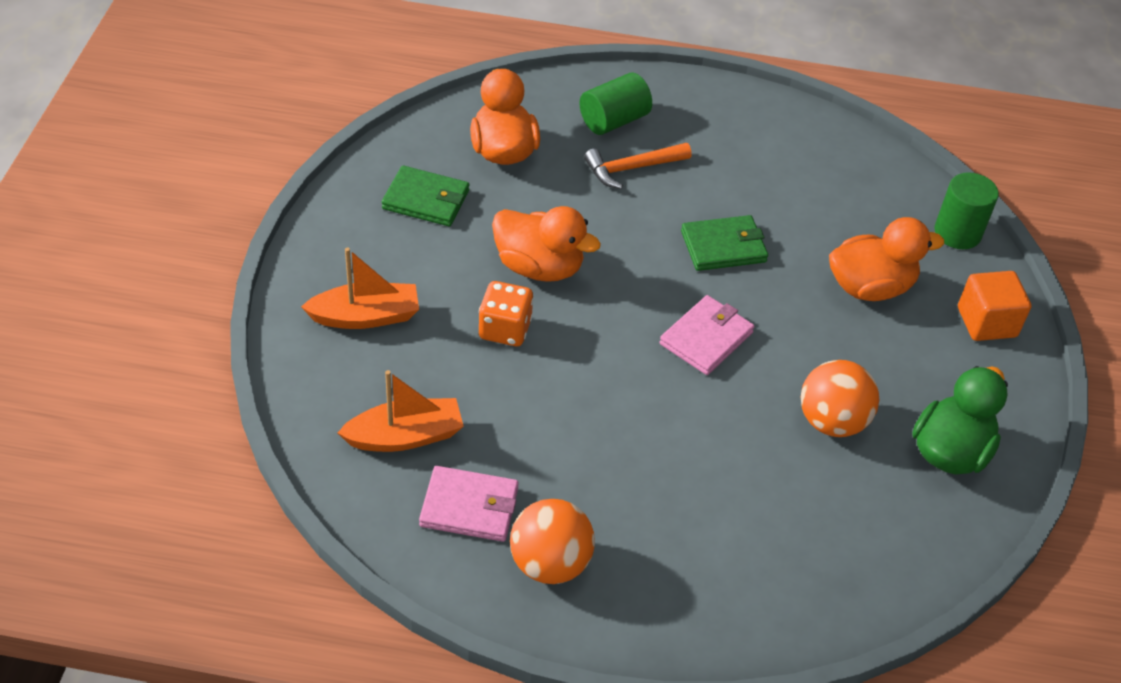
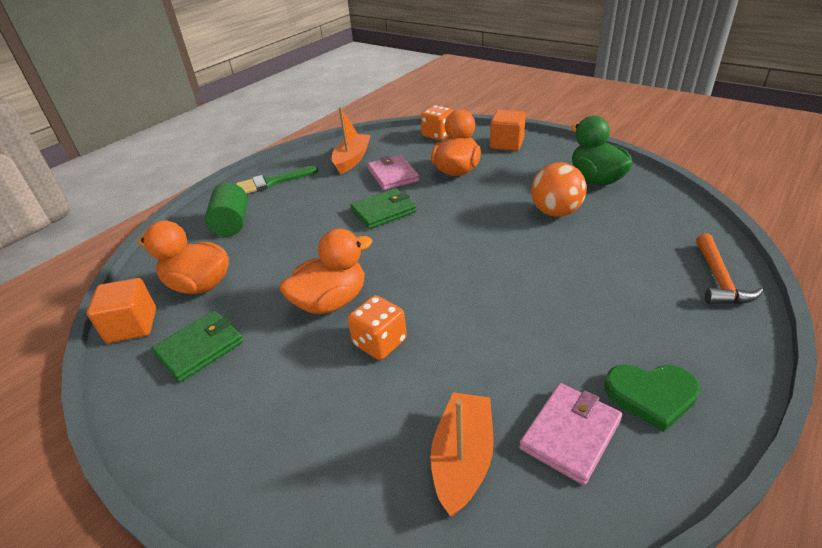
camera: 55 degrees left, 10 degrees down
orange boat [301,247,419,329] -> orange boat moved to [332,107,371,174]
orange ball [510,499,595,584] -> green heart [605,364,700,432]
orange hammer [584,143,691,189] -> orange hammer moved to [696,234,763,304]
pink wallet [660,295,754,375] -> pink wallet moved to [368,155,419,190]
green wallet [681,215,768,271] -> green wallet turned 45 degrees clockwise [350,188,416,229]
green cylinder [934,172,999,249] -> orange dice [421,105,453,140]
none -> orange cube [87,278,156,343]
none -> green brush [236,166,318,194]

